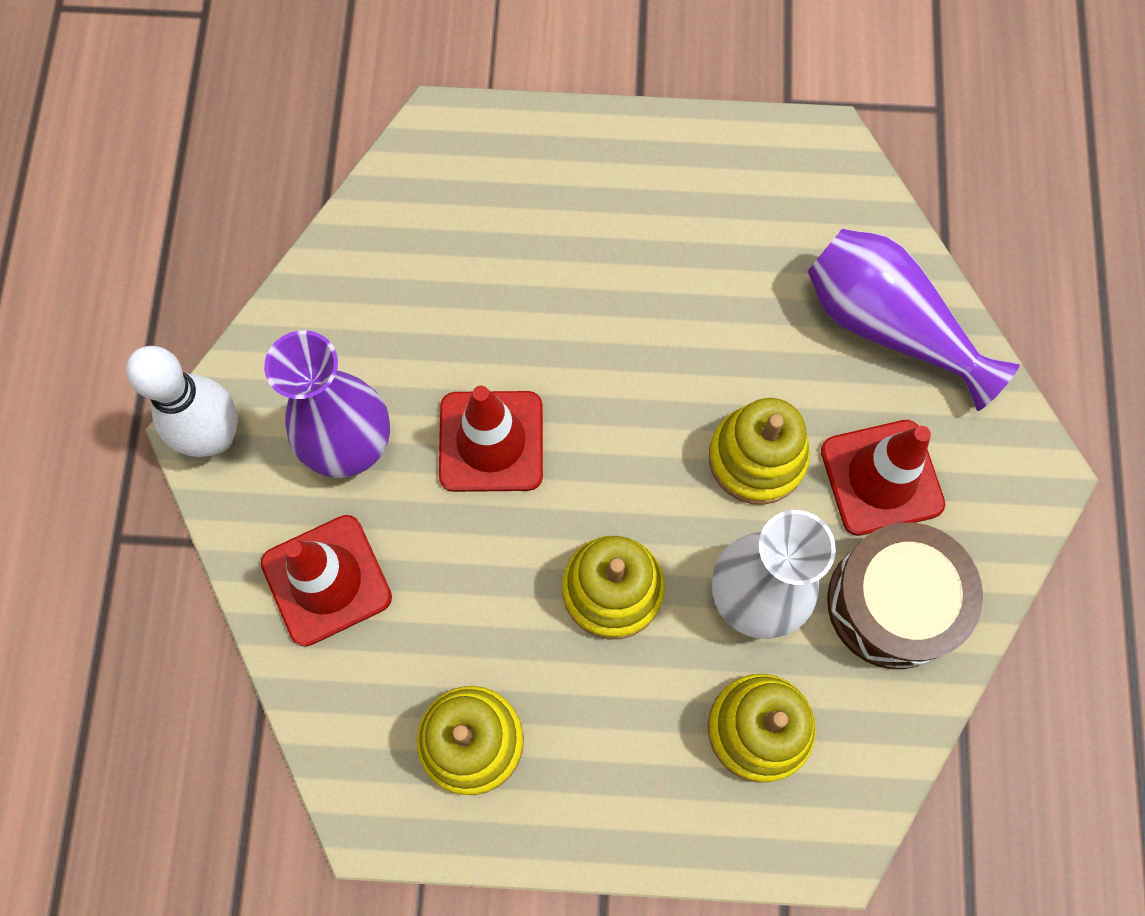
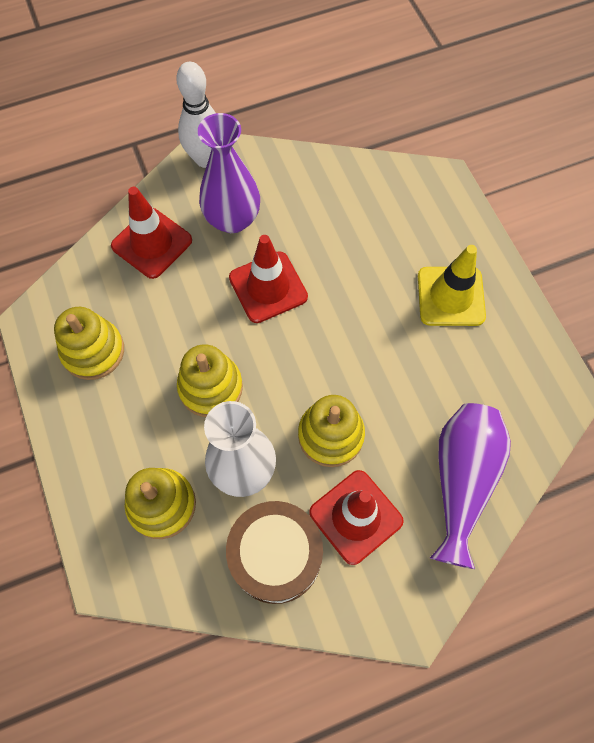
camera: 65 degrees right, 5 degrees down
none -> yellow traffic cone [418,245,486,326]

